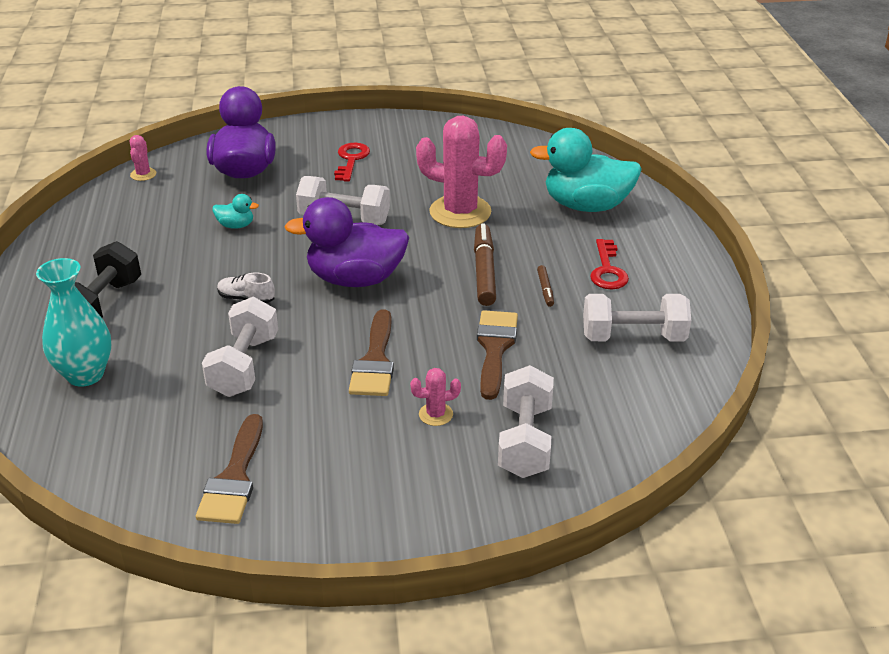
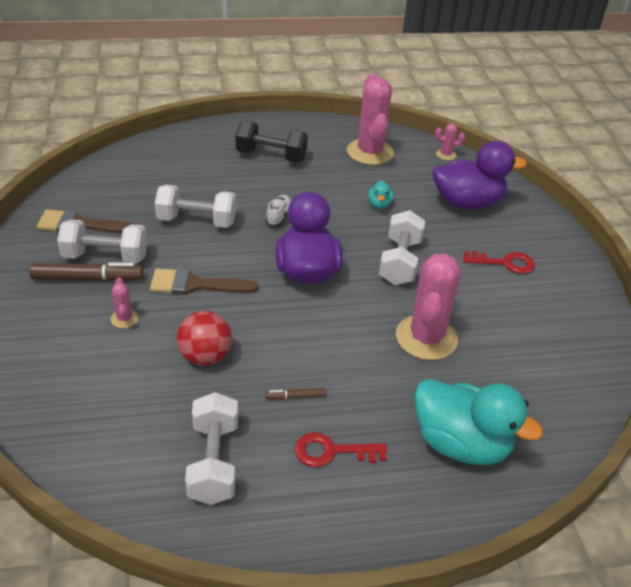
camera: 85 degrees right, 5 degrees up
turquoise vase [36,258,111,387] -> none
brown marker [474,224,496,306] -> brown marker moved to [29,262,143,281]
brown brush [477,310,518,400] -> red ball [177,311,232,366]
white dumbbell [498,365,554,478] -> white dumbbell moved to [57,219,147,264]
turquoise duck [530,128,642,212] -> turquoise duck turned 120 degrees clockwise [414,379,543,465]
none -> pink cactus [347,74,394,165]

